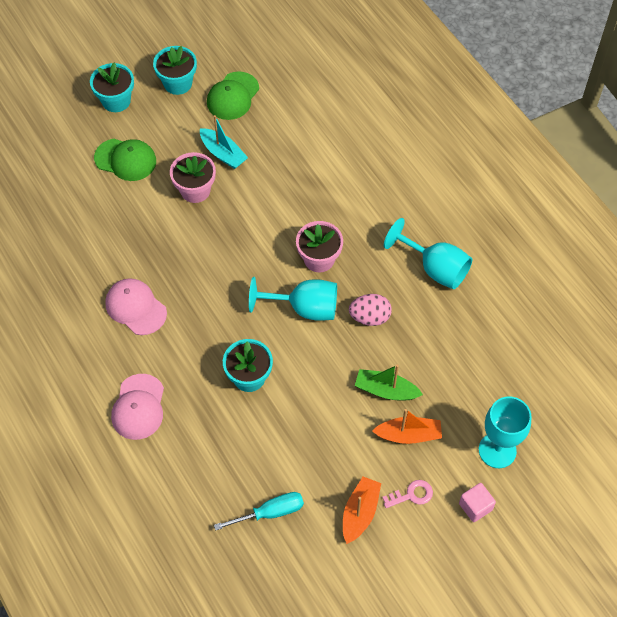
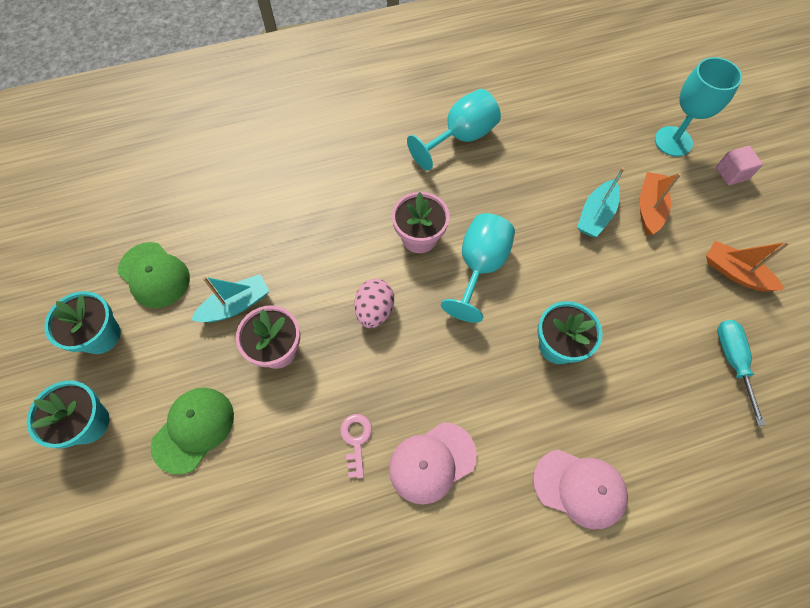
camera: 75 degrees left, 5 degrees up
pink egg [349,294,392,326] -> pink egg moved to [354,279,394,328]
green boat [355,365,423,400] -> turquoise boat [577,167,625,237]
pink key [382,480,433,508] -> pink key moved to [340,414,372,479]

